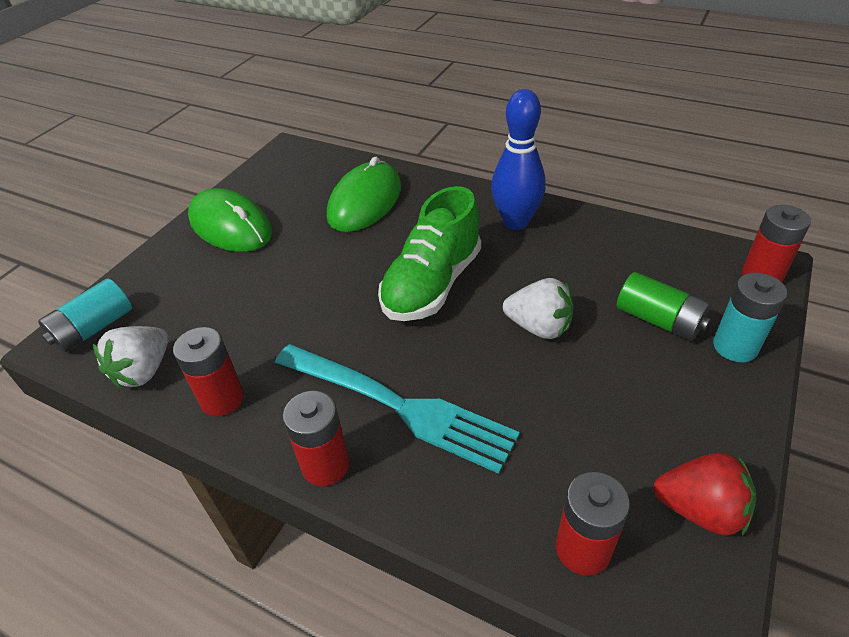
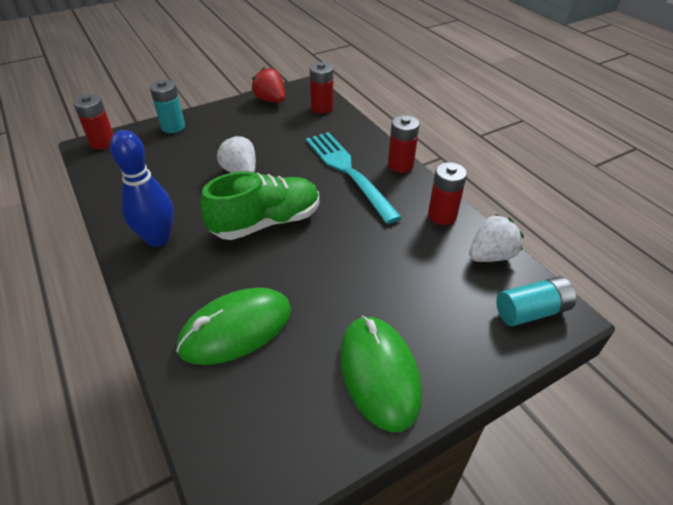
camera: 150 degrees left, 0 degrees up
green battery [617,272,711,341] -> none

